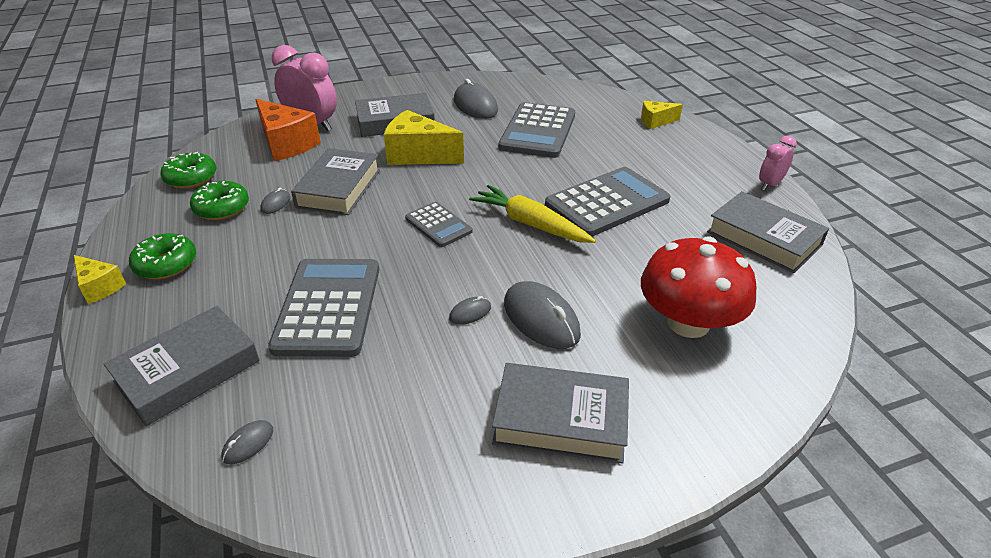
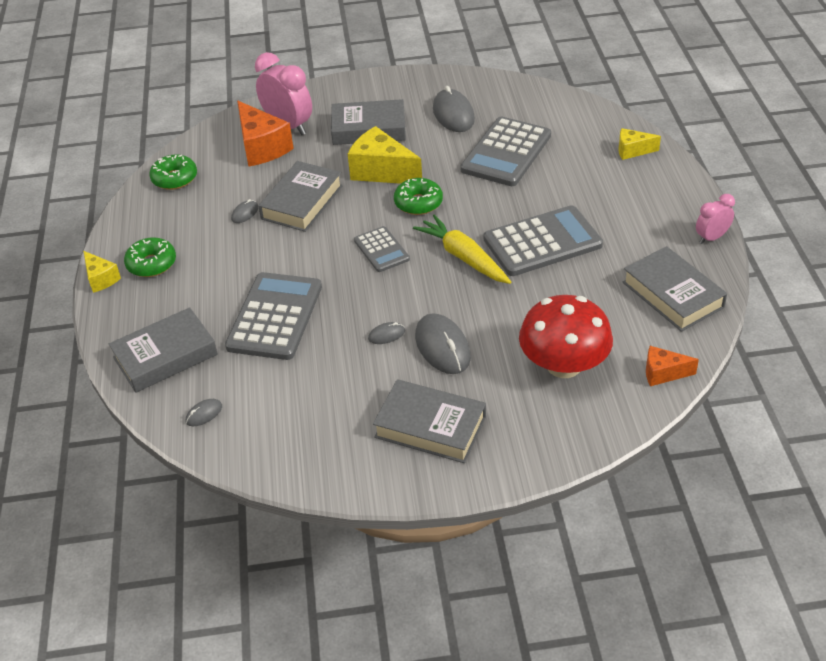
camera: 15 degrees right, 5 degrees up
green donut [190,181,249,220] -> green donut moved to [394,178,443,215]
none -> orange cheese [646,346,699,386]

